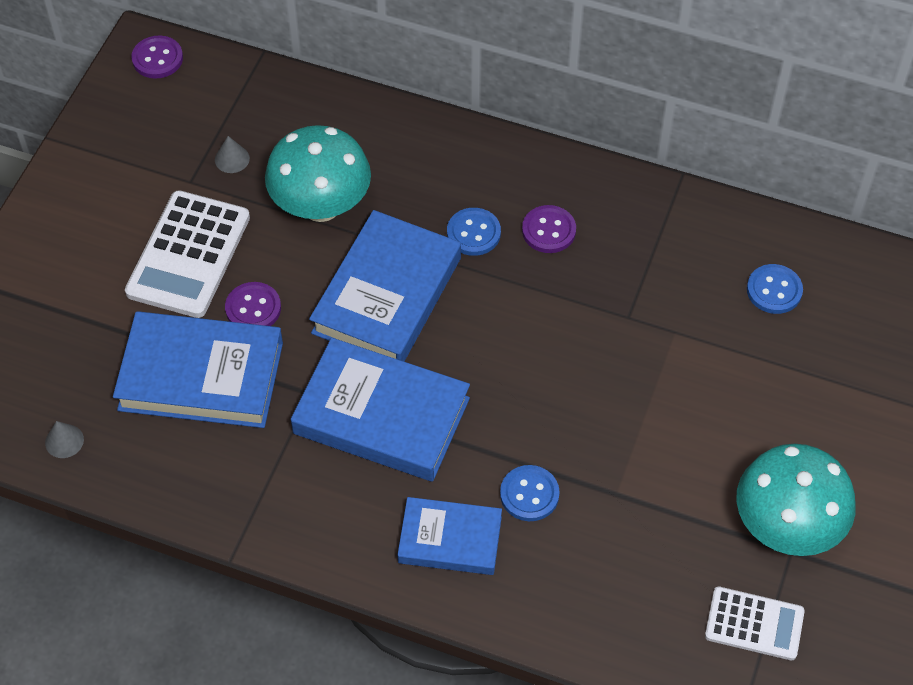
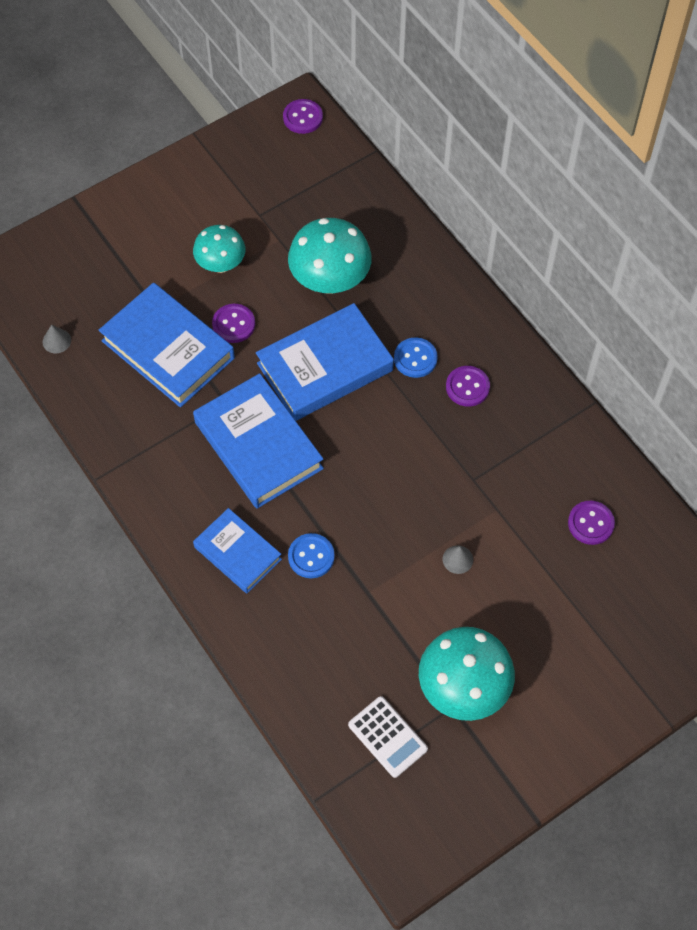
camera: 35 degrees right, 5 degrees up
white calculator [125,190,250,318] -> turquoise mushroom [193,225,245,273]
grey cone [215,136,250,173] -> grey cone moved to [443,546,473,574]
blue button [747,264,803,314] -> purple button [568,501,615,545]

